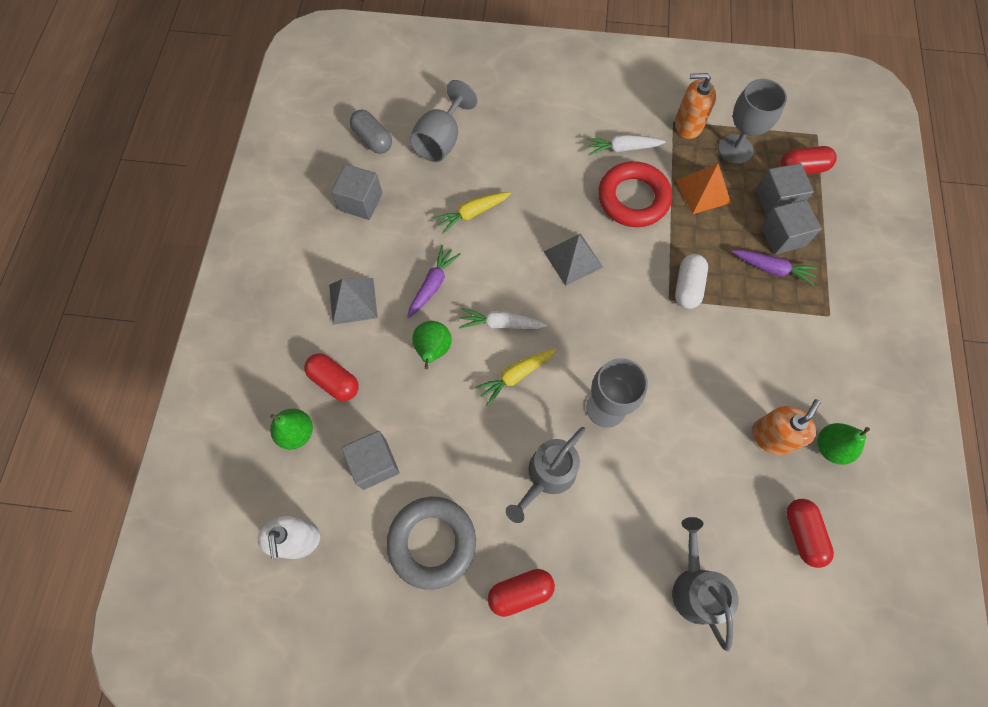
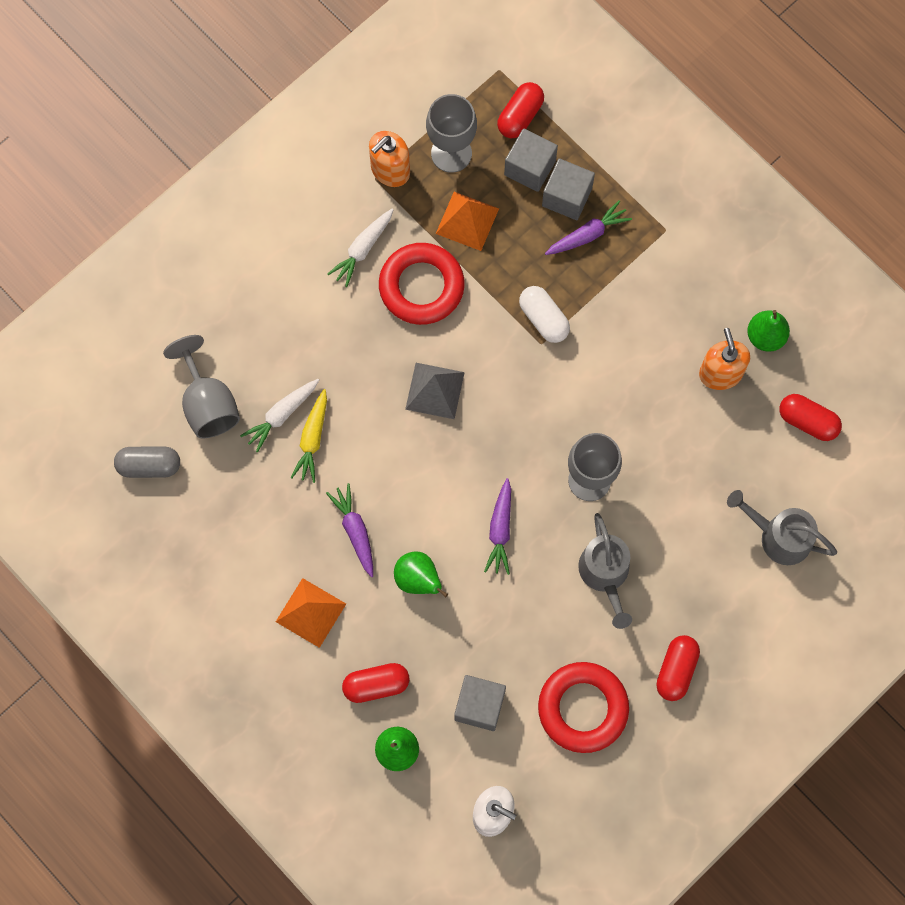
camera: 50 degrees left, 5 degrees up
grey pyramid [329,278,378,325] -> orange pyramid [276,578,346,648]
grey cube [331,164,382,220] -> none
grey ring [387,497,476,590] -> red ring [538,662,629,753]
white carrot [459,308,547,329] -> white carrot moved to [240,379,319,453]
yellow carrot [475,349,556,406] -> purple carrot [484,478,511,575]

